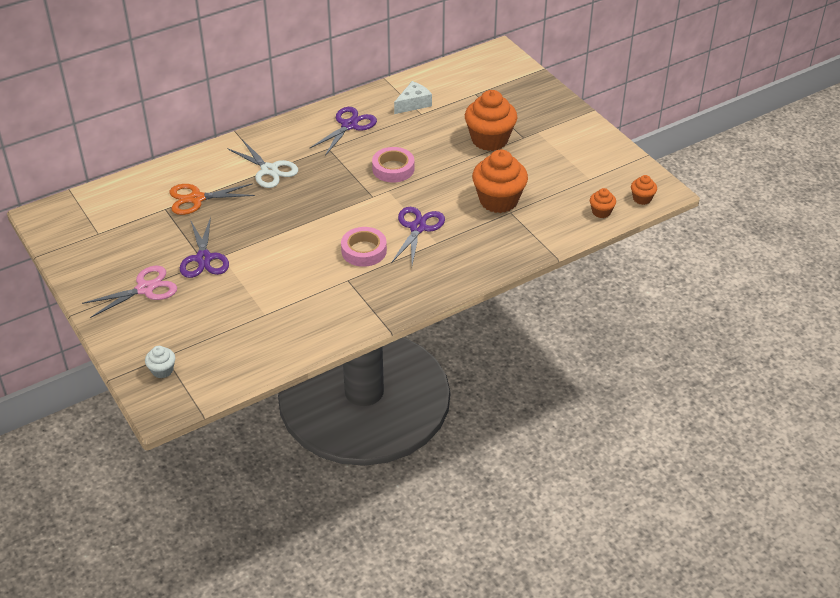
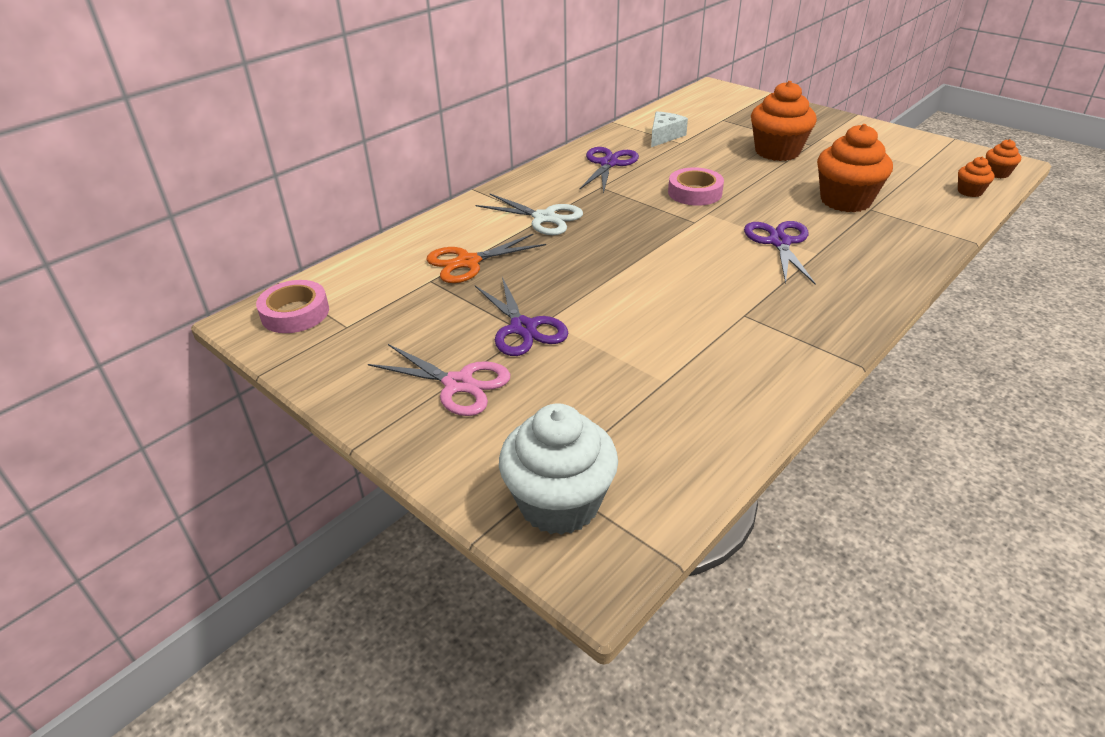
camera: 15 degrees left, 5 degrees down
pink scissors [82,265,177,318] -> pink scissors turned 75 degrees clockwise [368,344,510,416]
white cupcake [145,346,175,378] -> white cupcake [499,403,618,535], size x2.10
pink tape [341,227,387,267] -> pink tape moved to [256,280,329,333]

